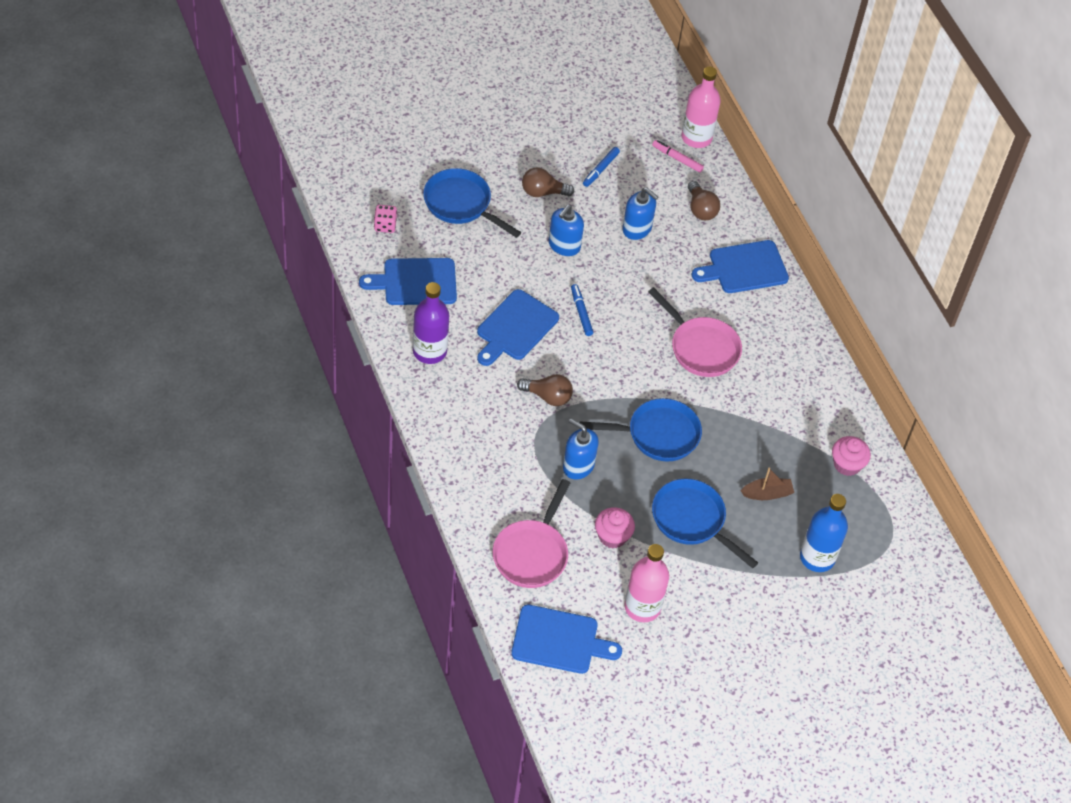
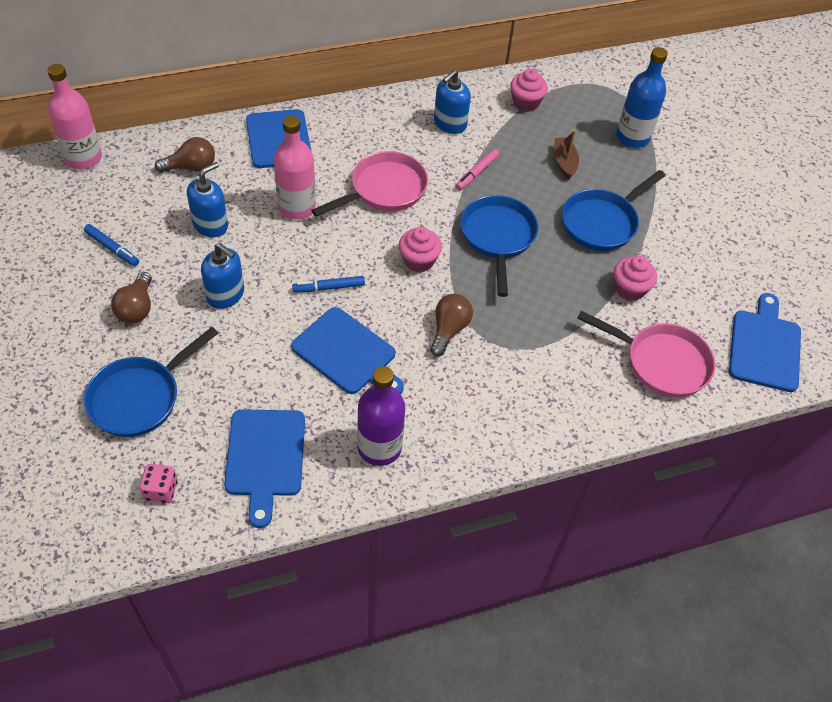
camera: 85 degrees left, 0 degrees up
blue soap dispenser [563,418,599,479] -> blue soap dispenser moved to [434,70,471,134]
pink bottle [624,544,669,622] -> pink bottle moved to [274,116,316,220]
pink marker [652,140,704,173] -> pink marker moved to [455,149,499,190]
none -> pink cupcake [399,227,442,273]

